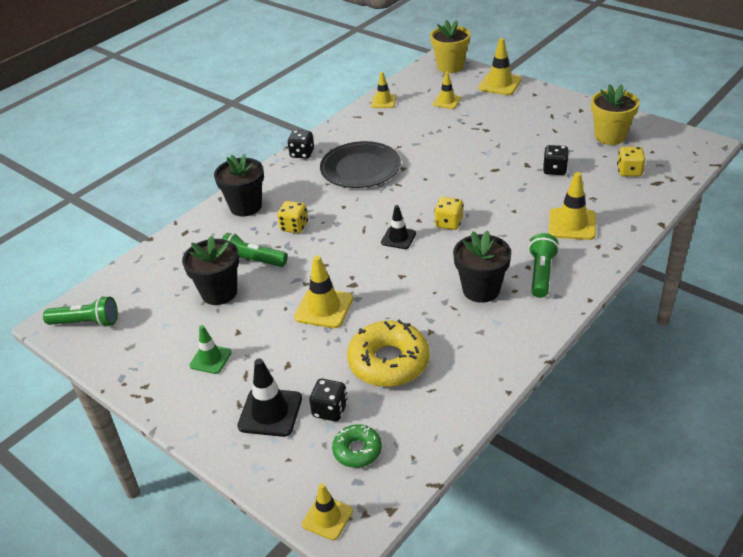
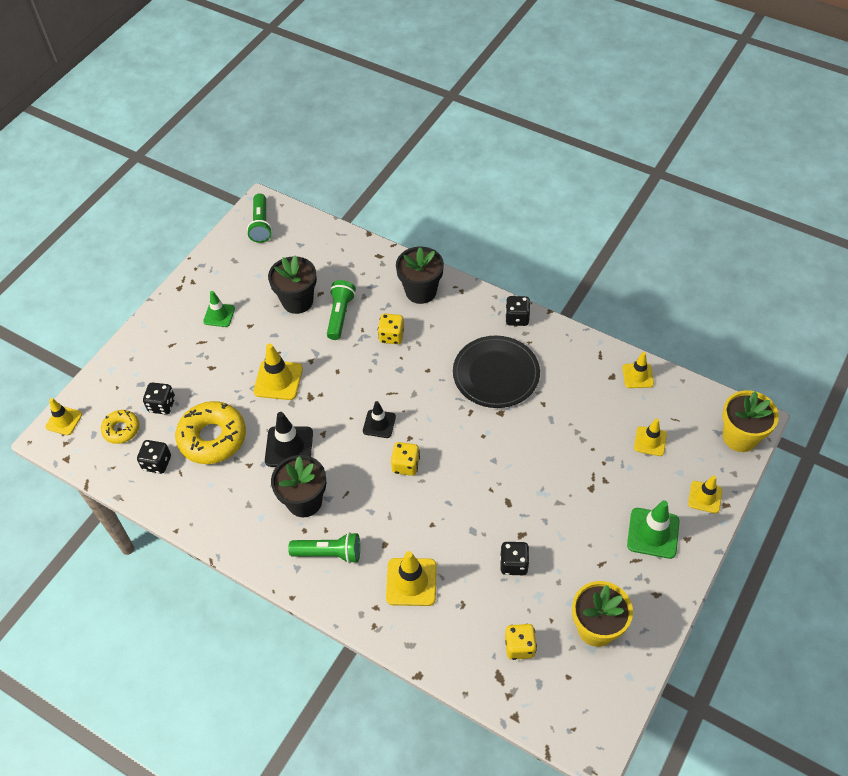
camera: 80 degrees right, 15 degrees up
black traffic cone [238,358,302,437] -> black traffic cone moved to [265,412,313,467]
green donut [332,425,382,468] -> yellow donut [101,410,139,444]
yellow traffic cone [478,38,522,95] -> yellow traffic cone [688,475,722,513], size x0.65
none -> black dice [137,440,171,474]
none -> green traffic cone [627,500,680,559]

